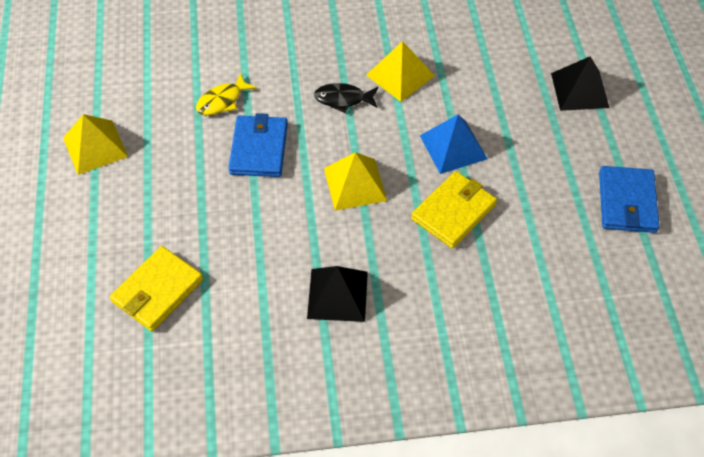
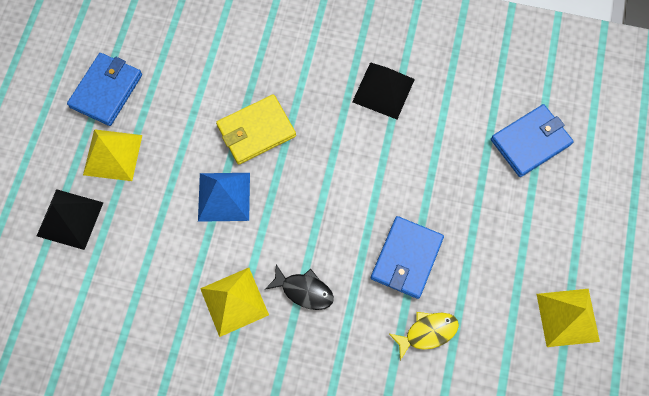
camera: 160 degrees left, 15 degrees up
yellow wallet [110,246,203,331] -> blue wallet [491,104,574,177]
yellow pyramid [324,152,387,211] -> yellow pyramid moved to [83,129,142,181]

